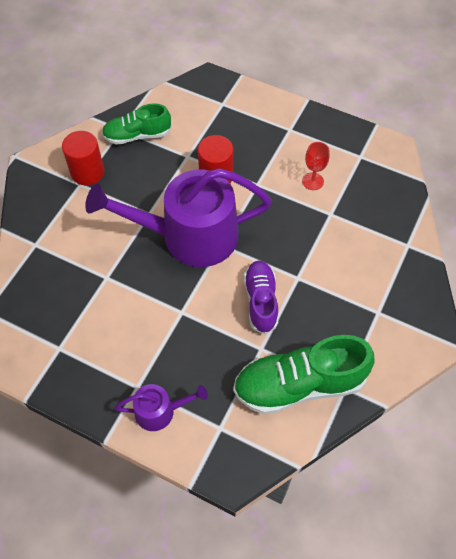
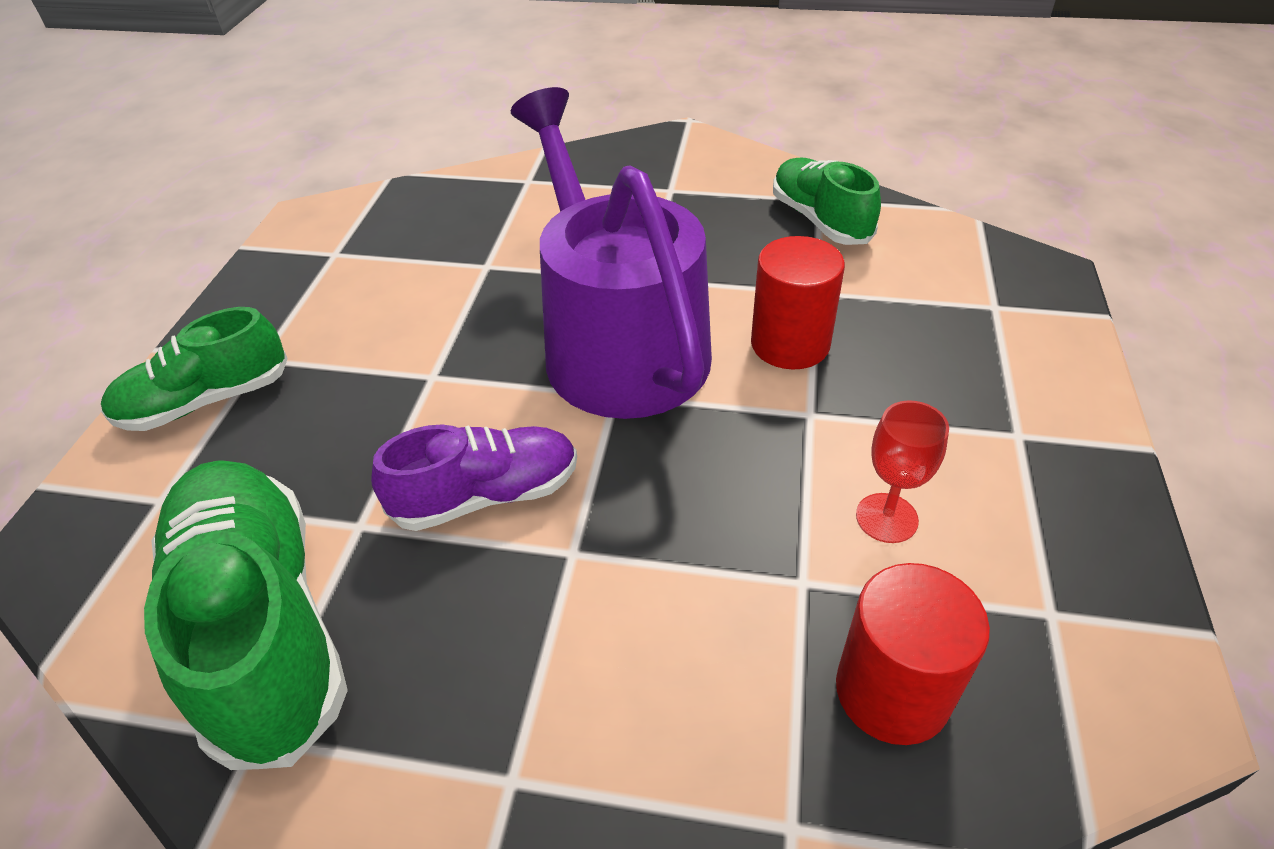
camera: 75 degrees right, 15 degrees down
red cylinder [62,131,104,185] -> red cylinder moved to [836,563,990,745]
purple watering can [114,384,208,431] -> green shoe [101,307,288,431]

